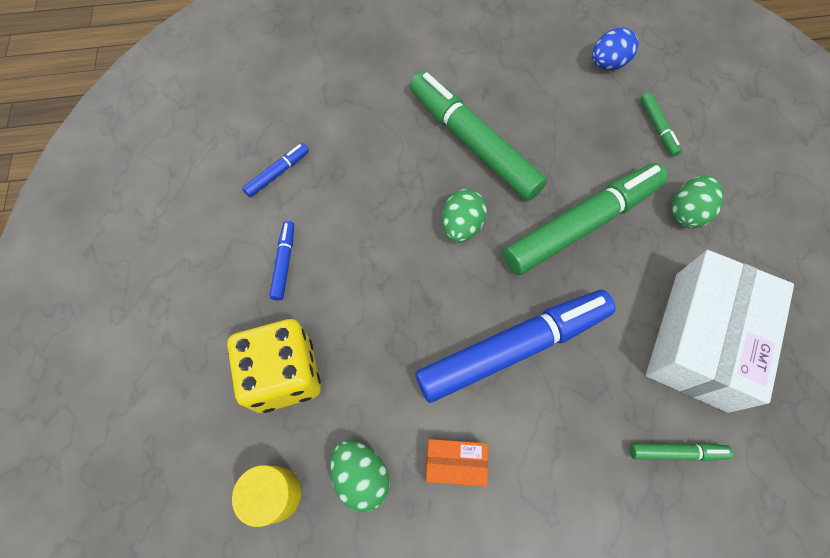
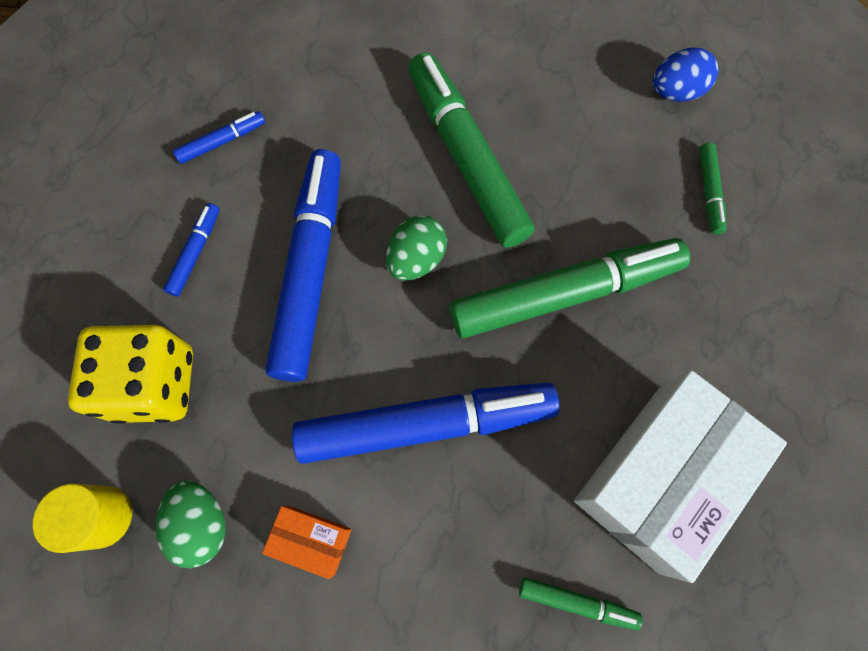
camera: 15 degrees right, 5 degrees up
green egg [671,175,723,228] -> none
none -> blue marker [265,149,341,382]

